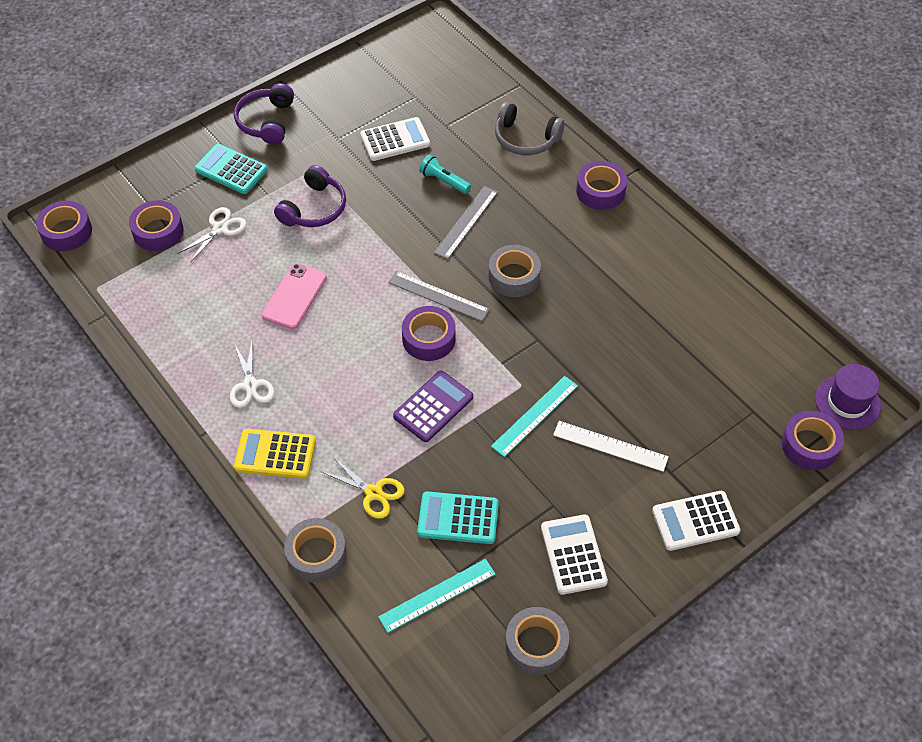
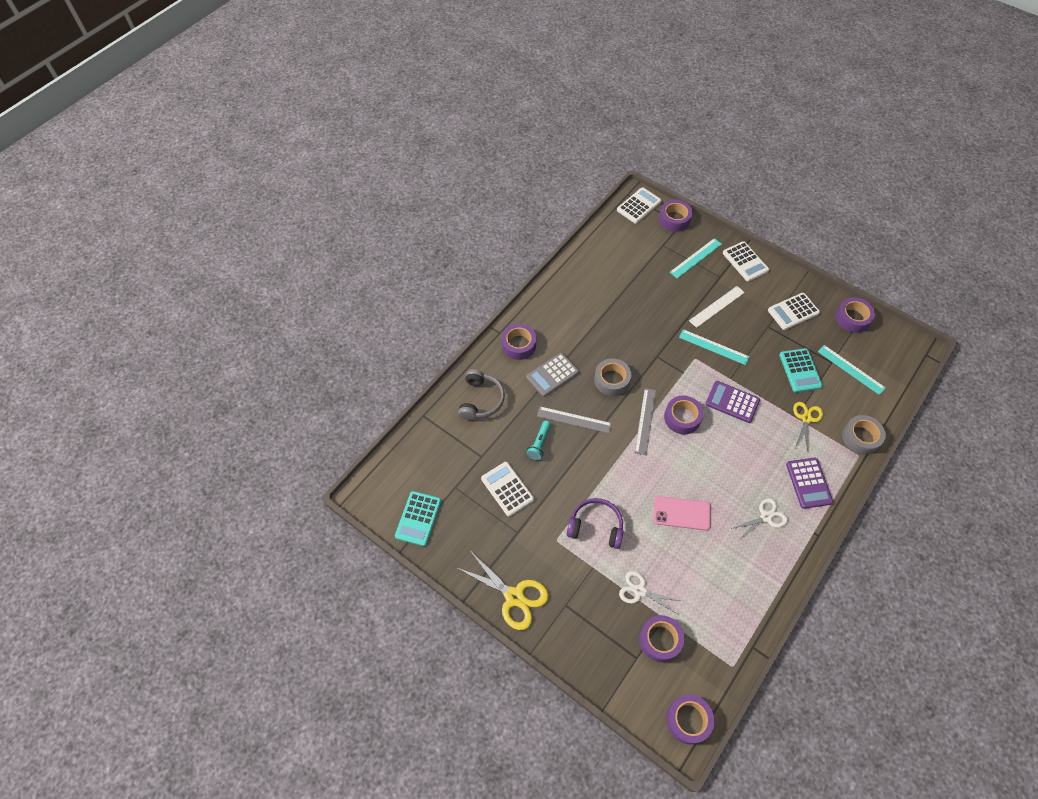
camera: 105 degrees left, 5 degrees up
turquoise calculator [194,144,268,194] -> turquoise calculator moved to [395,491,441,546]
purple headphones [234,83,294,144] -> yellow scissors [457,552,549,630]
yellow calculator [234,429,316,479] -> purple calculator [786,458,833,509]
grey tape [505,607,569,675] -> purple tape [835,297,875,333]
white ruler [553,421,669,472] -> white ruler turned 45 degrees clockwise [689,286,745,328]
purple hat [815,364,881,430] -> white calculator [617,187,661,224]
none -> grey calculator [526,353,579,397]
none -> turquoise ruler [670,238,722,278]

